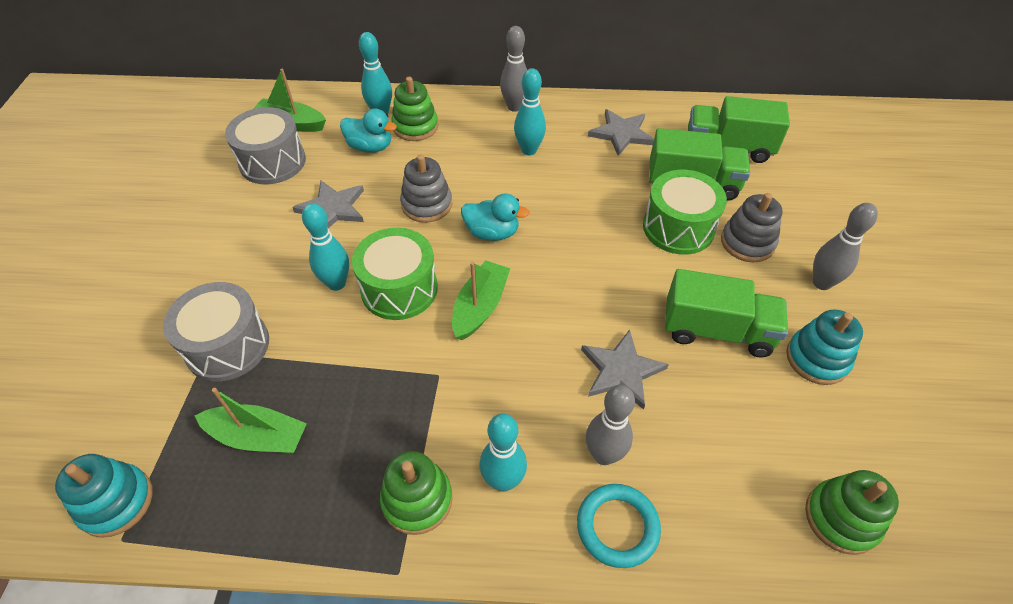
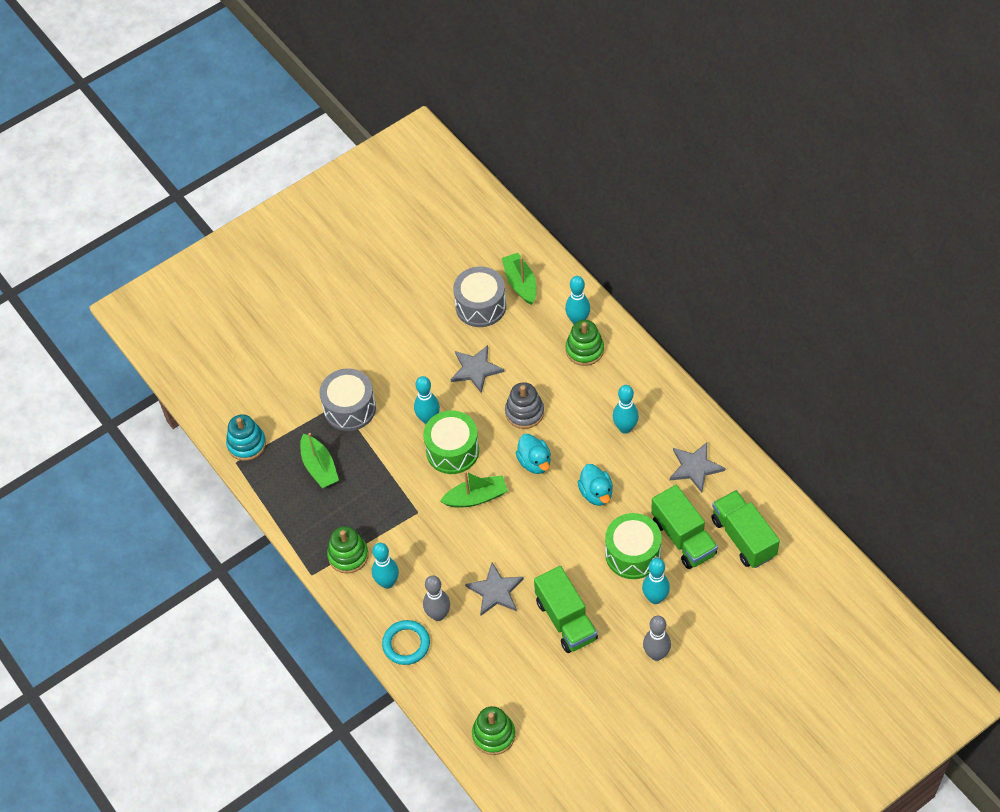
camera: 55 degrees right, 5 degrees up
turquoise duck [340,108,397,153] -> turquoise duck moved to [578,464,613,506]
grey bowling pin [500,26,527,112] -> none
grey stacking toy [721,193,783,262] -> turquoise bowling pin [642,558,670,604]
turquoise stacking toy [786,310,863,385] -> none

